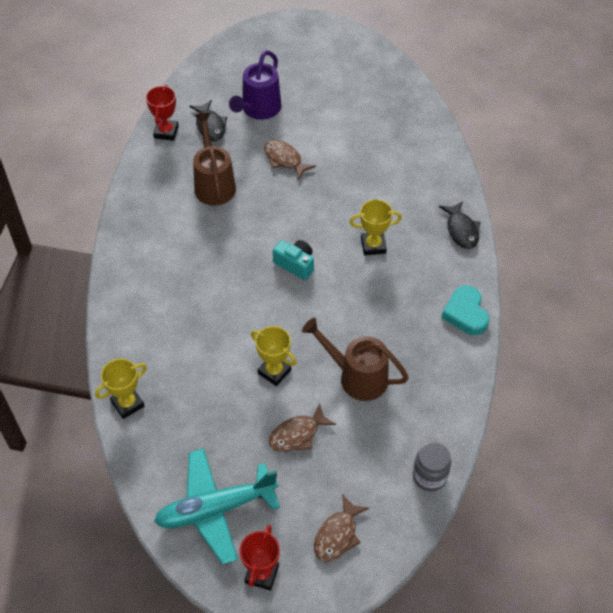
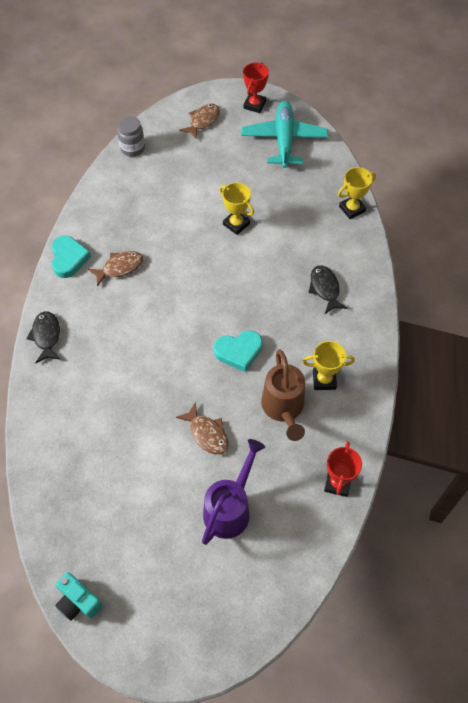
camera: 175 degrees left, 5 degrees up
turquoise plane [154,448,280,565] -> turquoise plane turned 75 degrees counterclockwise [241,101,328,168]
black fish [189,100,227,141] -> black fish moved to [308,266,348,314]
brown fish [269,403,336,452] -> brown fish moved to [88,251,143,287]
turquoise camera [273,240,314,280] -> turquoise camera moved to [55,572,102,621]
brown watering can [302,318,409,401] -> none
yellow trophy [350,199,402,255] -> yellow trophy moved to [302,341,355,390]
none -> turquoise heart [214,330,262,372]

